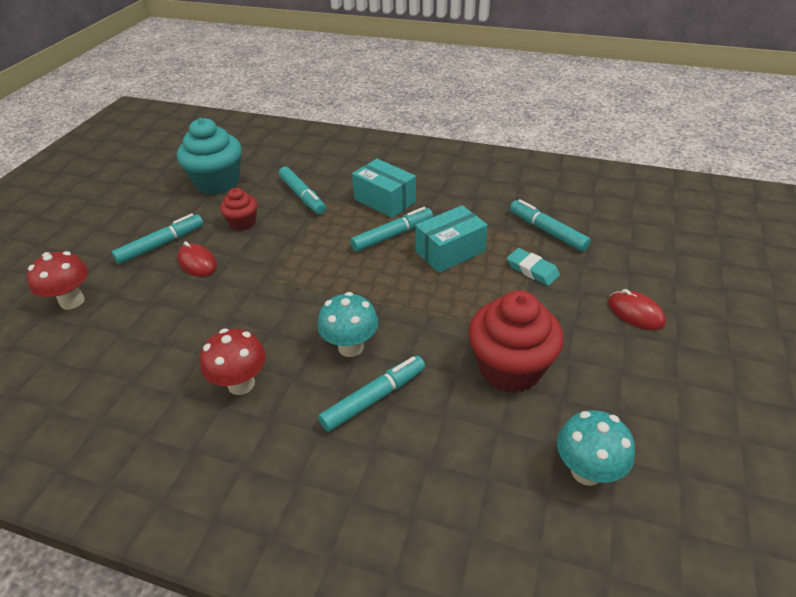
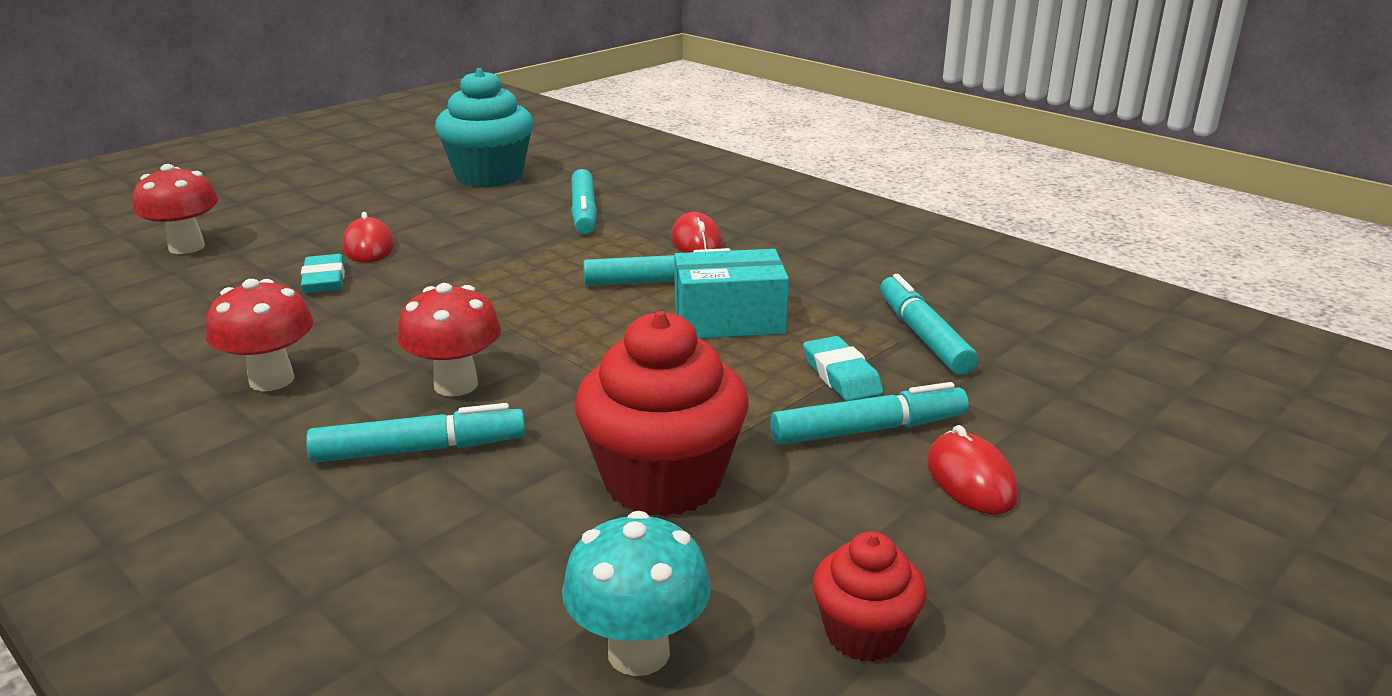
camera: 25 degrees right, 15 degrees down
turquoise marker [112,213,204,264] -> turquoise marker moved to [770,382,969,445]
red cupcake [220,188,258,231] -> red cupcake moved to [812,532,926,662]
turquoise mushroom [318,292,378,357] -> red mushroom [397,283,501,396]
turquoise box [352,159,416,218] -> red mouse [671,212,723,253]
none -> turquoise eraser [301,254,345,293]

